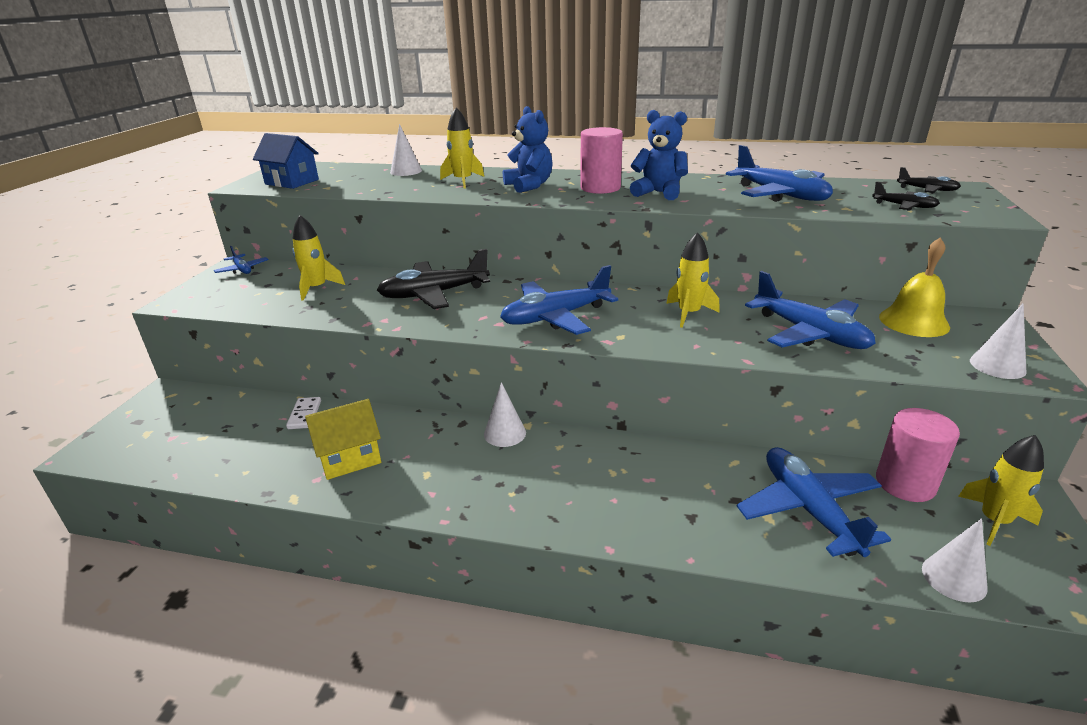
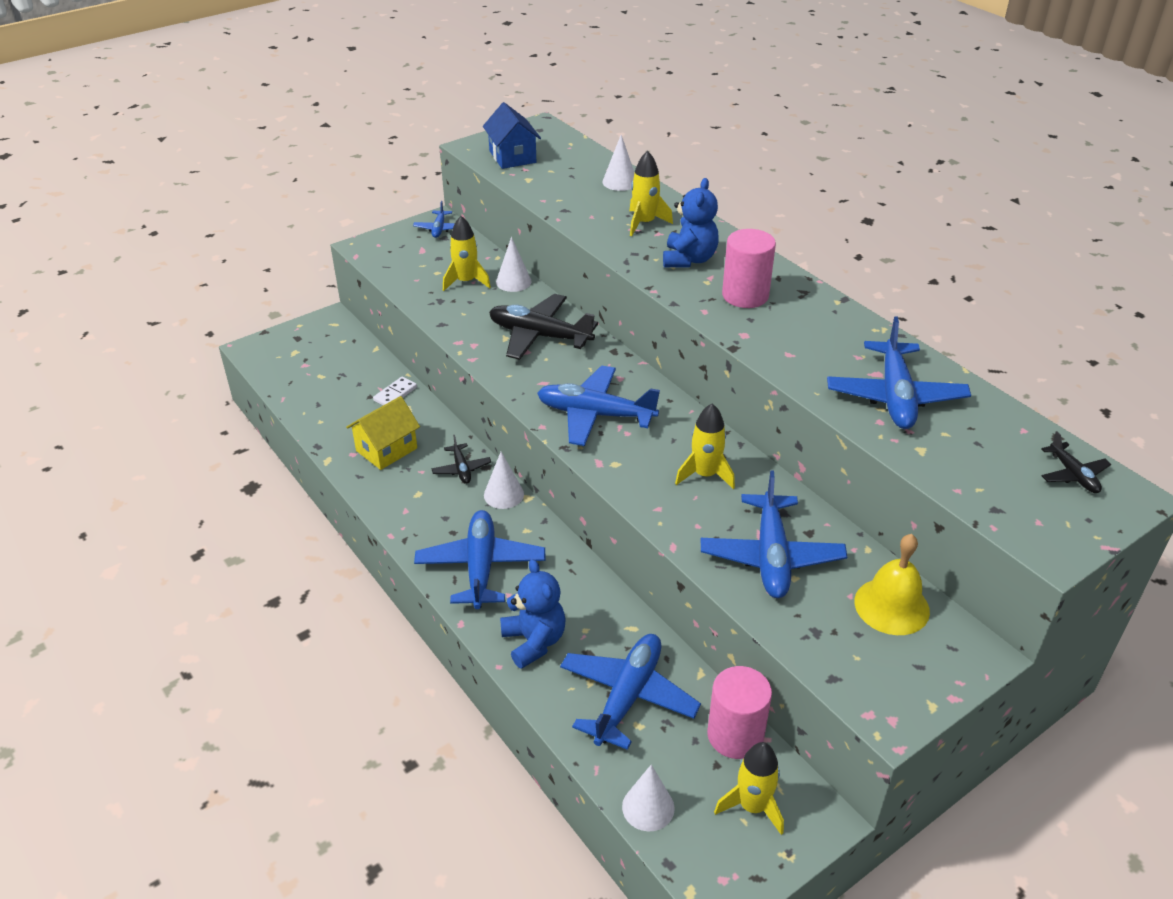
camera: 40 degrees right, 10 degrees up
yellow house [305,399,381,480] -> yellow house turned 60 degrees counterclockwise [346,396,420,470]
blue teddy bear [630,110,688,200] -> blue teddy bear moved to [500,559,566,669]
black plane [872,182,940,211] -> black plane moved to [431,435,491,484]
white cone [970,304,1026,379] -> white cone moved to [496,237,532,292]
none -> blue plane [414,510,545,609]

